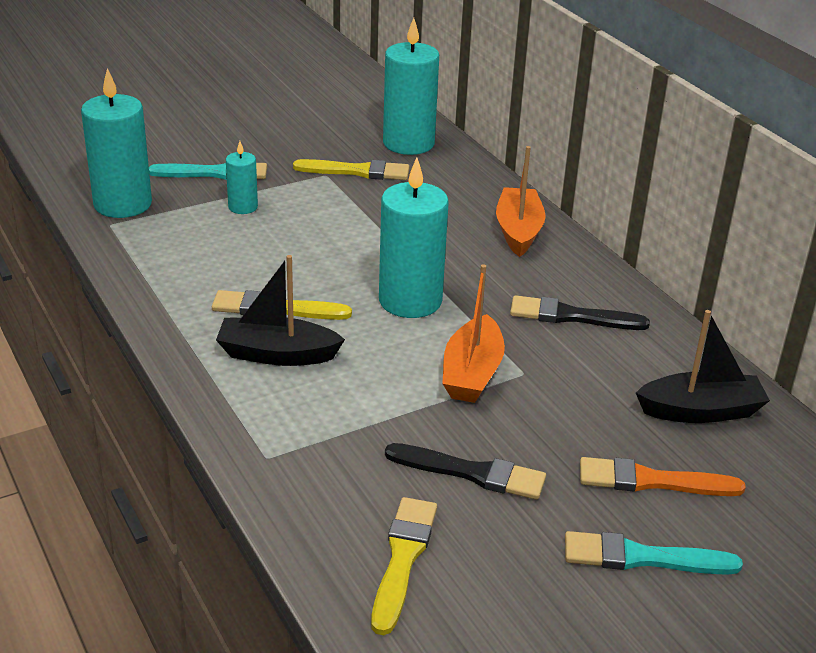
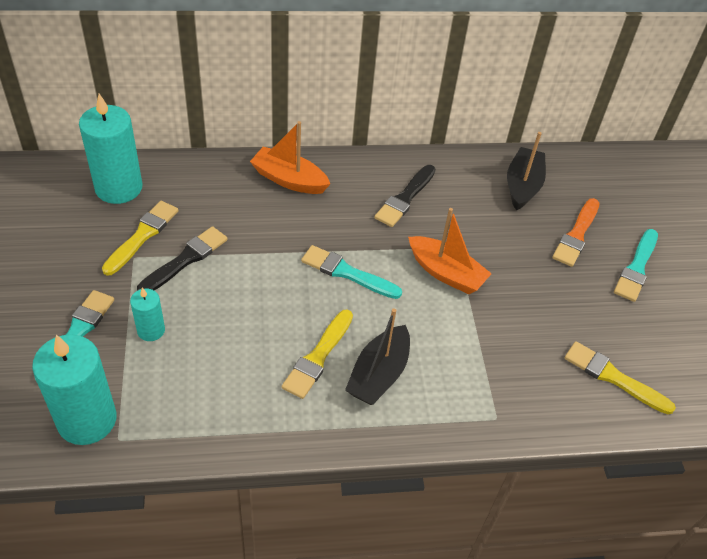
camera: 70 degrees left, 15 degrees up
turquoise candle [379,157,449,318] -> turquoise brush [301,245,402,299]
black brush [385,443,546,500] -> black brush moved to [137,226,228,291]

